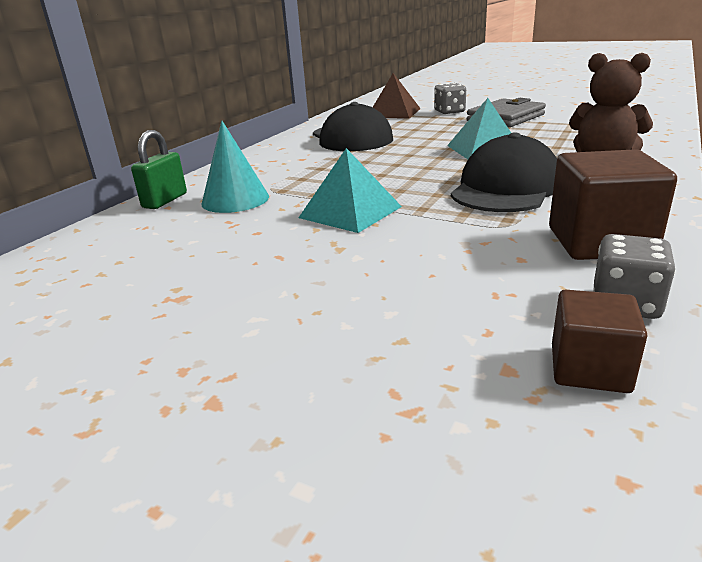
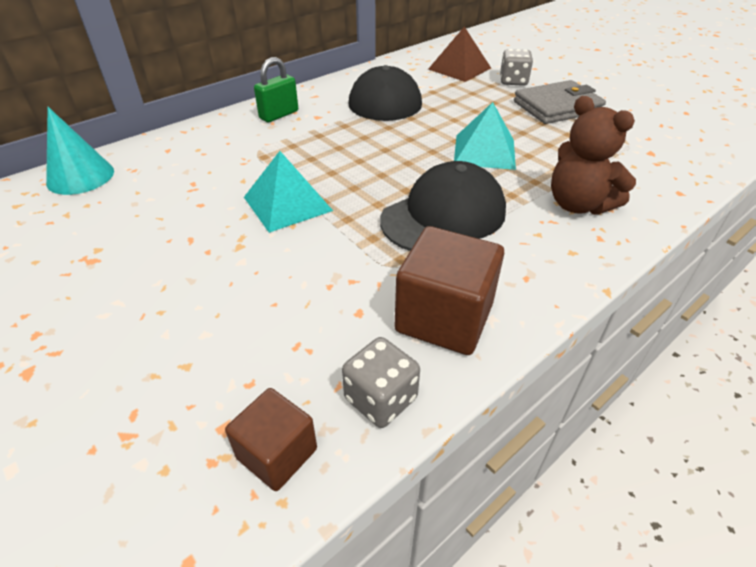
camera: 20 degrees right, 15 degrees up
green padlock [131,130,187,209] -> green padlock moved to [254,57,298,122]
turquoise cone [201,121,269,213] -> turquoise cone moved to [46,107,114,195]

